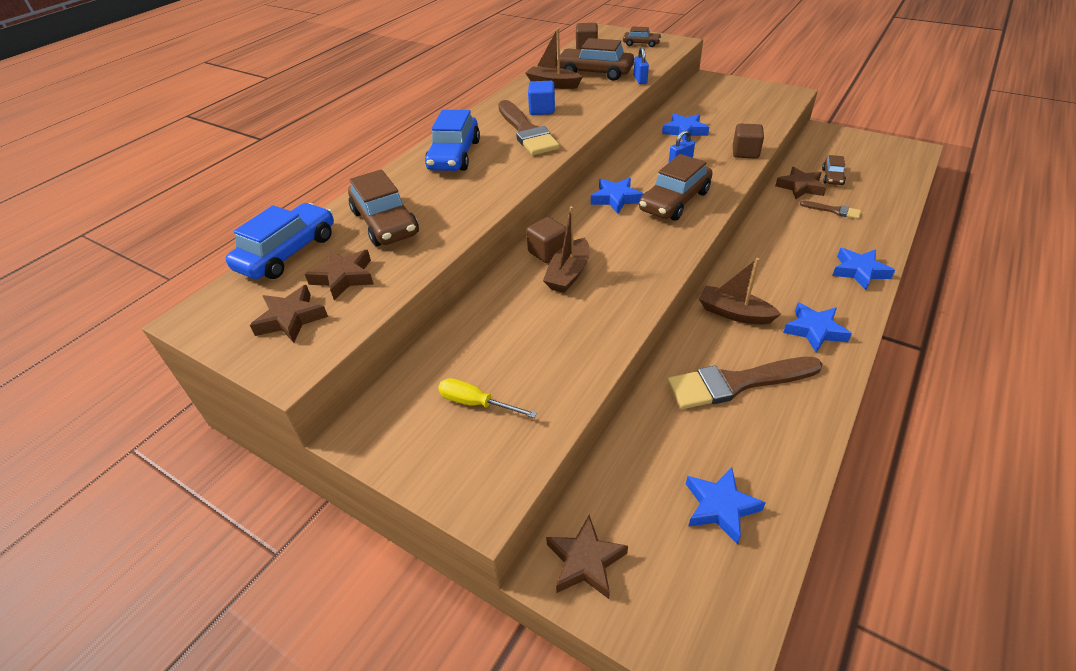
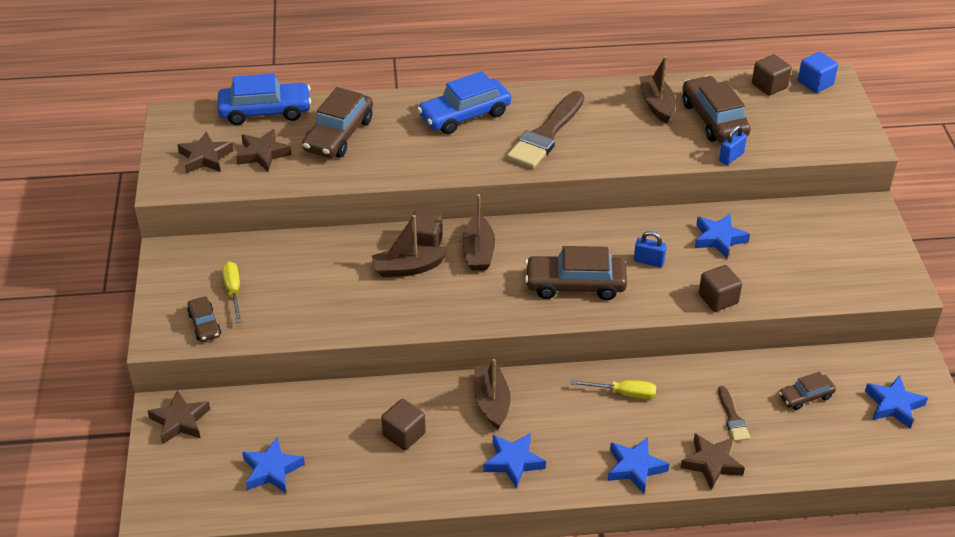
camera: 50 degrees right, 0 degrees up
blue cube [528,81,555,115] -> blue cube moved to [798,52,838,93]
blue star [591,178,644,214] -> blue star moved to [865,375,928,429]
brown car [623,26,662,47] -> brown car moved to [187,296,221,342]
brown brush [667,357,822,409] -> brown cube [381,399,426,450]
brown star [775,167,826,199] -> brown star moved to [680,433,745,489]
none -> brown boat [462,194,495,271]
none -> yellow screwdriver [571,380,656,399]

